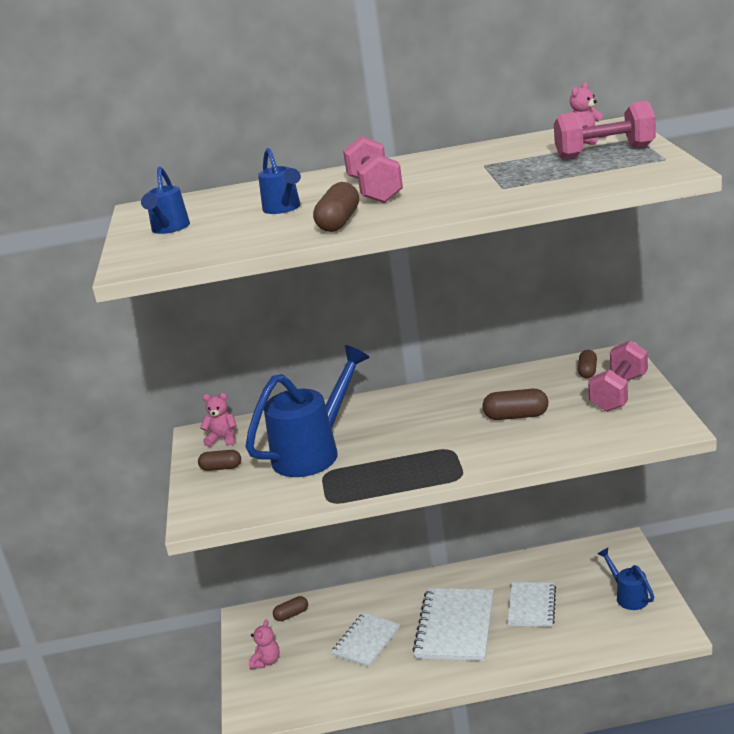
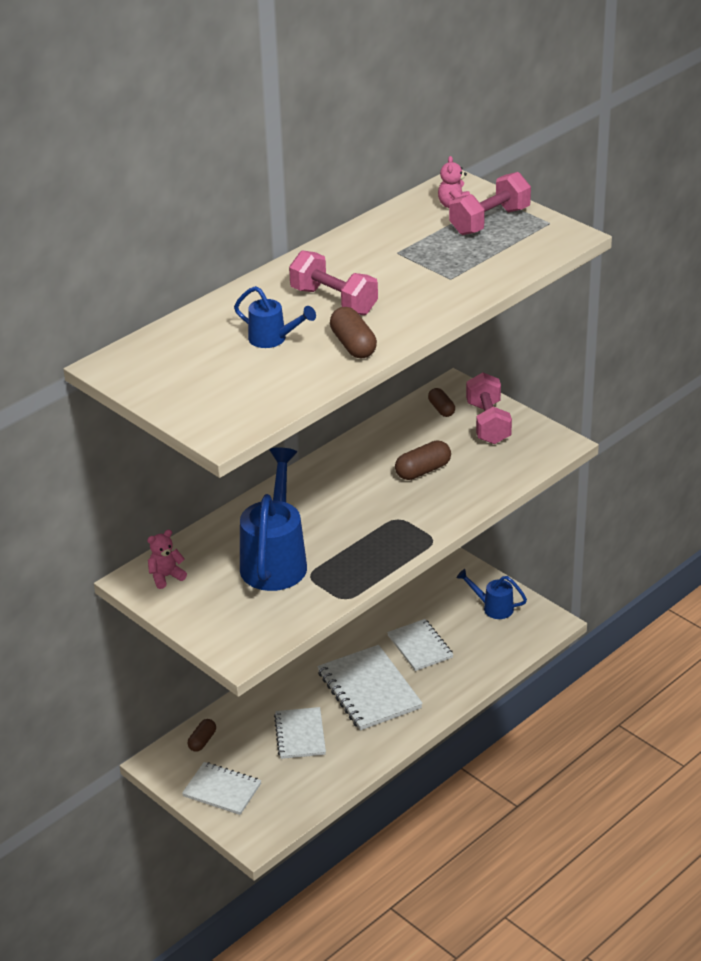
camera: 40 degrees left, 10 degrees up
blue watering can [141,166,190,234] -> none
brown capsule [198,450,241,471] -> none
pink teddy bear [249,620,280,669] -> white notebook [182,762,262,815]

